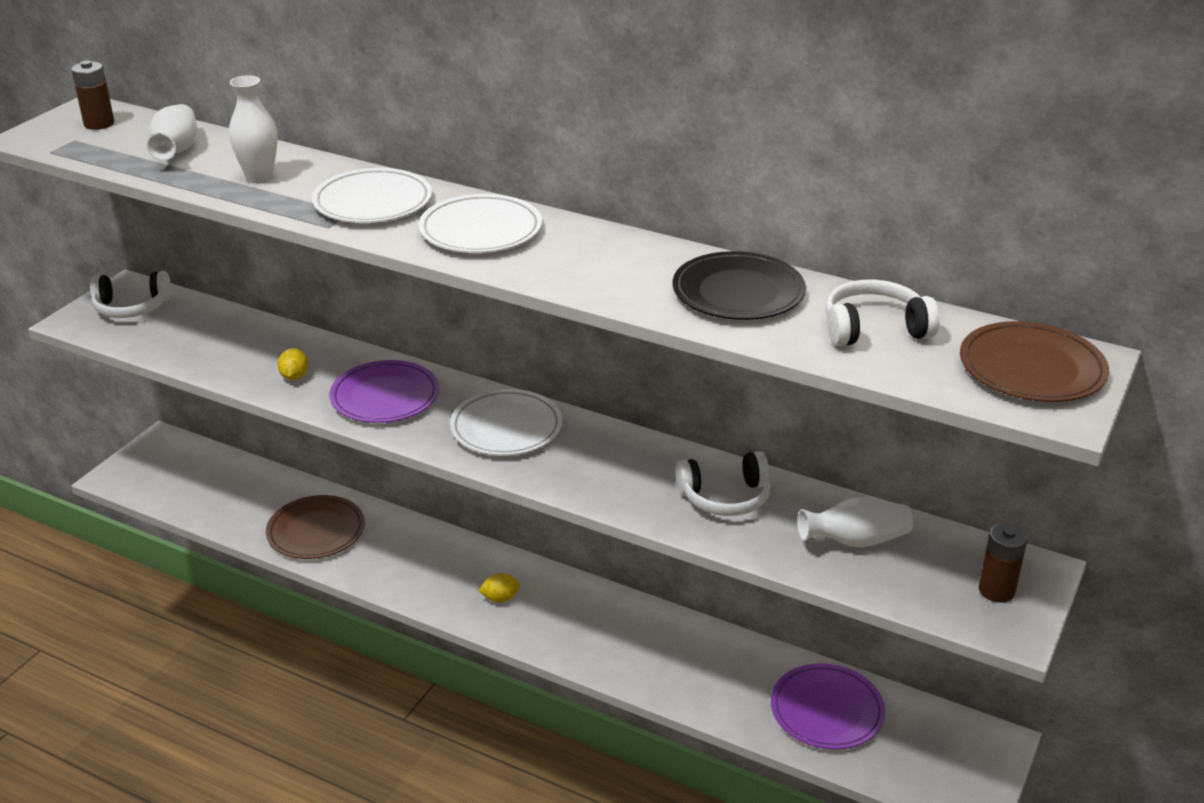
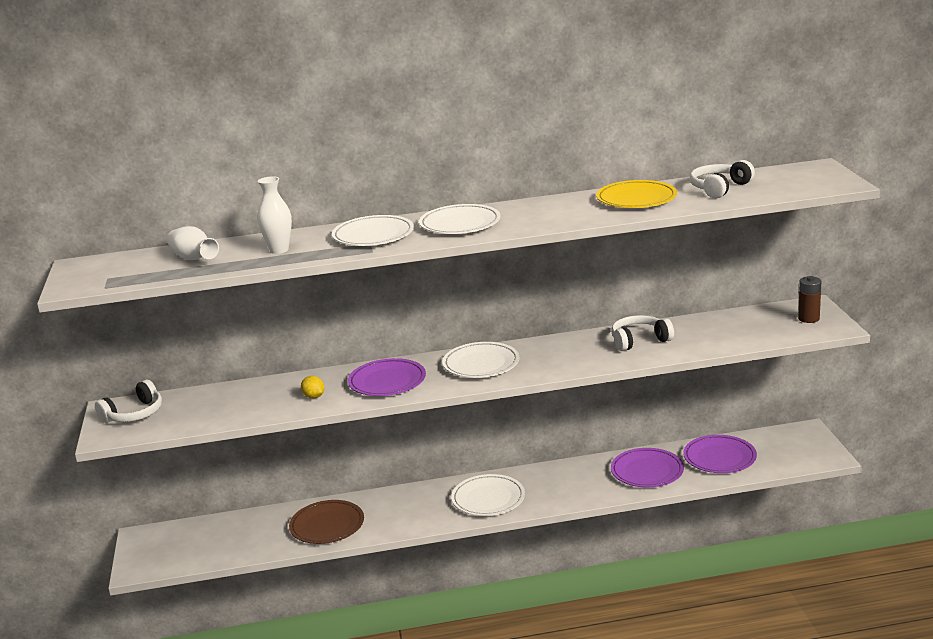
camera: 35 degrees left, 10 degrees down
brown battery [71,60,114,130] -> none
yellow lemon [478,573,520,602] -> white plate [451,474,525,516]
black plate [673,251,806,320] -> yellow plate [596,180,677,208]
white headphones [675,451,771,516] -> white headphones turned 150 degrees counterclockwise [611,315,674,351]
white vase [797,497,913,547] -> none
brown plate [960,321,1109,402] -> none
none -> purple plate [611,448,684,487]

